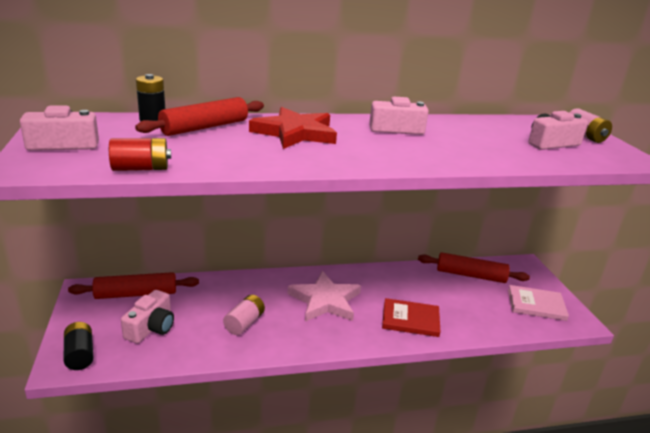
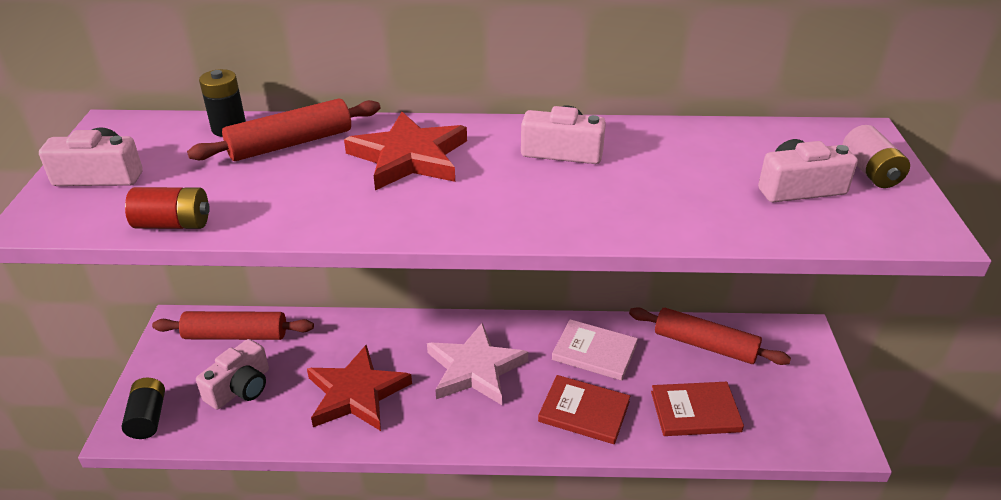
camera: 15 degrees right, 10 degrees up
pink battery [223,295,265,335] -> red star [307,344,412,431]
pink book [508,285,569,321] -> pink book moved to [552,319,638,381]
none -> red book [651,382,744,436]

